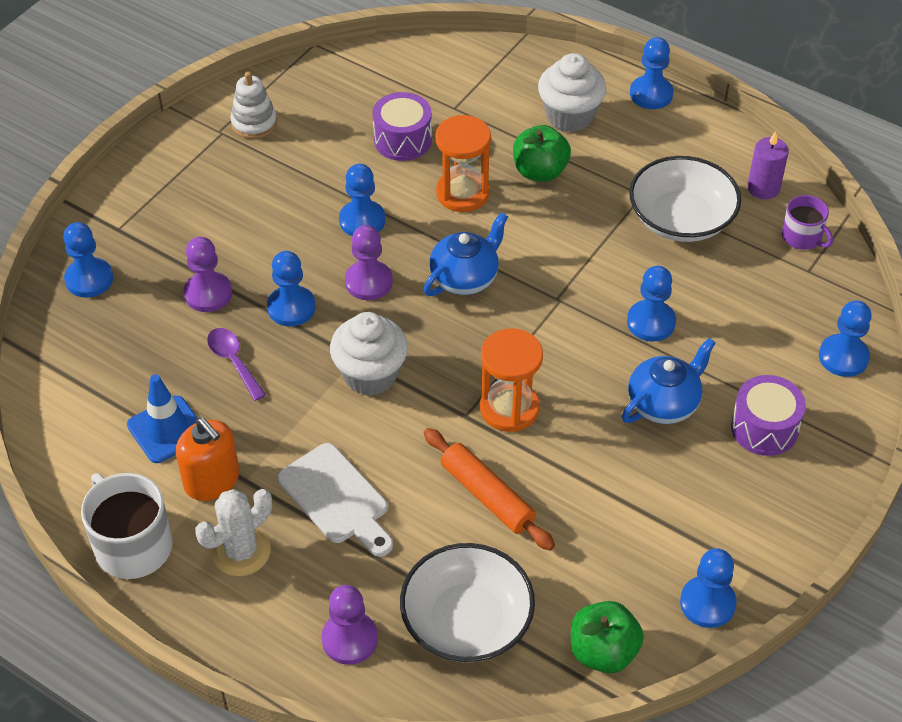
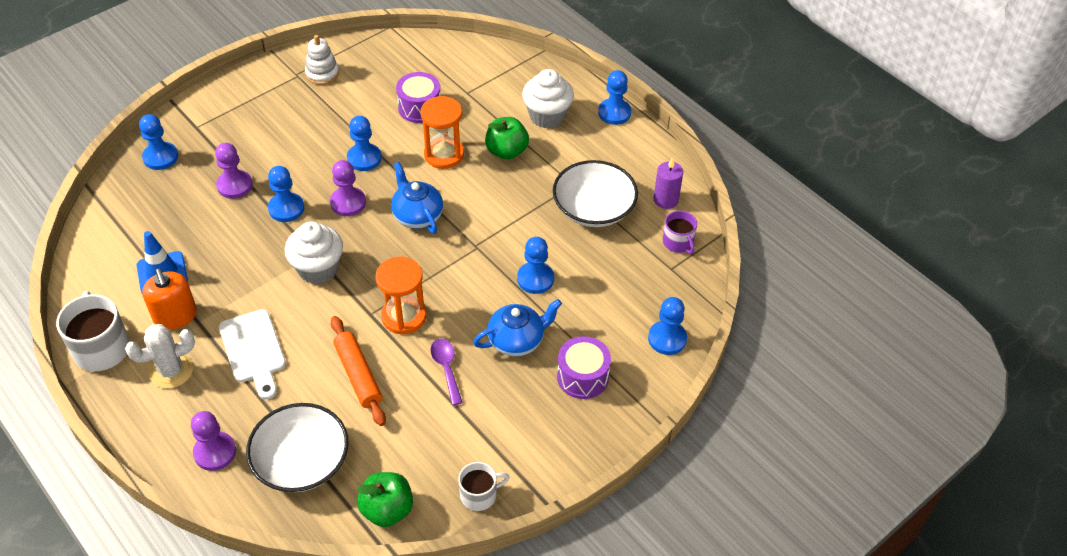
camera: 15 degrees right, 0 degrees up
purple spoon [207,328,266,401] -> purple spoon moved to [430,339,463,405]
blue teapot [424,212,508,296] -> blue teapot turned 90 degrees counterclockwise [391,162,443,234]
blue pawn [680,548,737,628] -> white mug [458,462,510,511]

